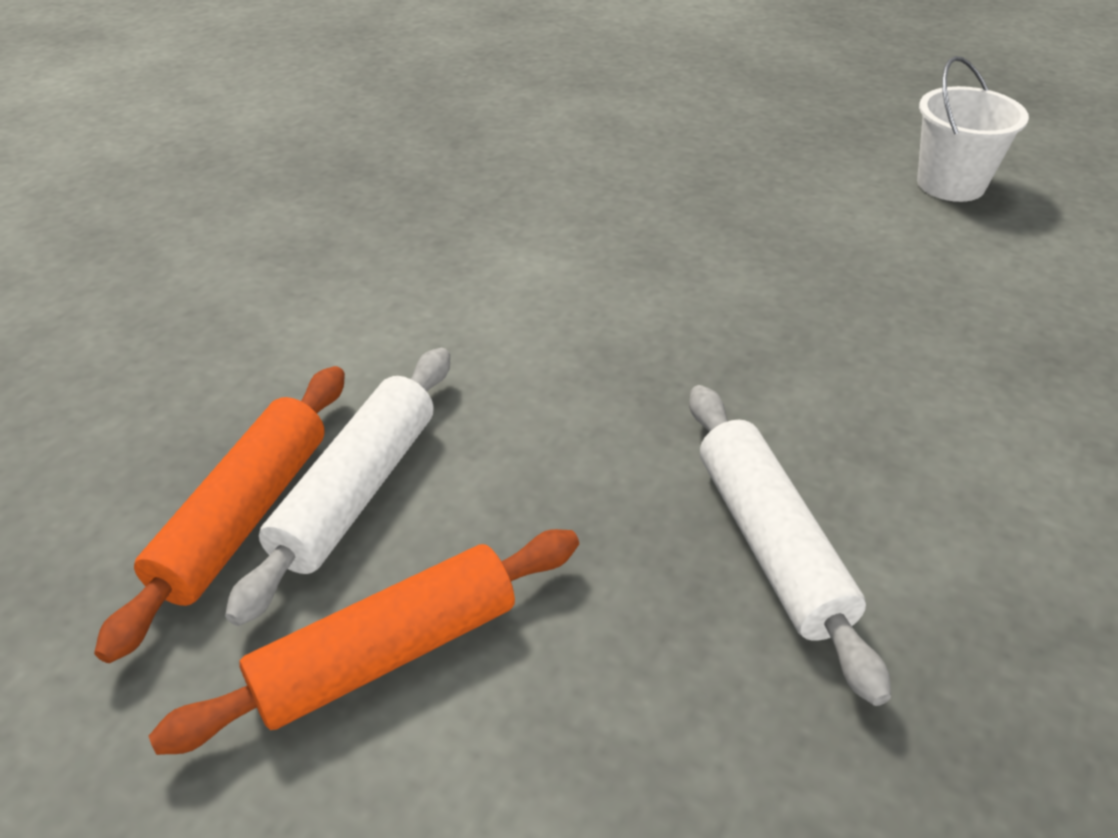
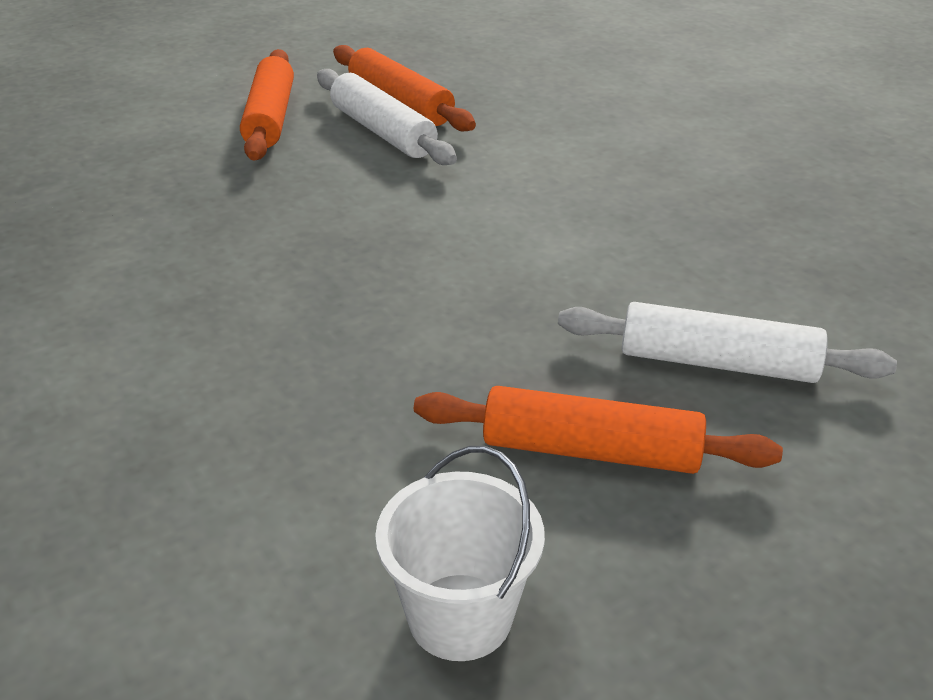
camera: 120 degrees right, 5 degrees down
white rolling pin [689,385,891,706] -> white rolling pin moved to [558,302,897,383]
none -> orange rolling pin [414,386,783,474]

